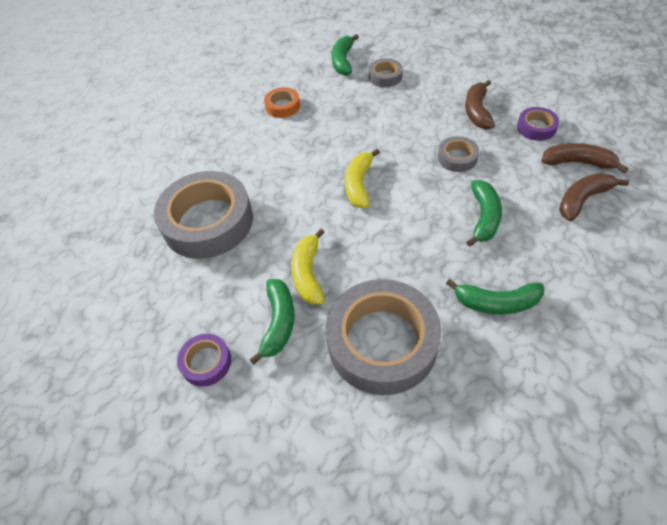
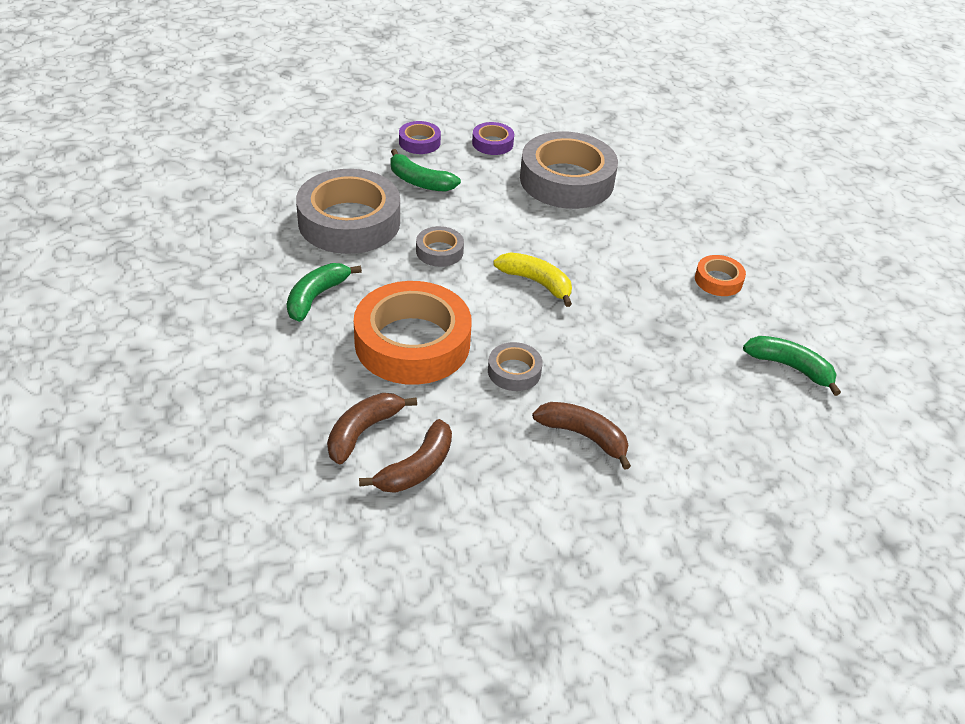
camera: 110 degrees right, 10 degrees down
yellow banana [291,229,325,305] -> none
grey tape [369,58,403,87] -> grey tape moved to [416,226,464,267]
green banana [466,180,502,247] -> orange tape [354,281,472,385]
purple tape [517,107,559,141] -> purple tape moved to [472,122,514,155]
brown banana [559,173,629,221] -> brown banana turned 135 degrees counterclockwise [327,393,417,464]

